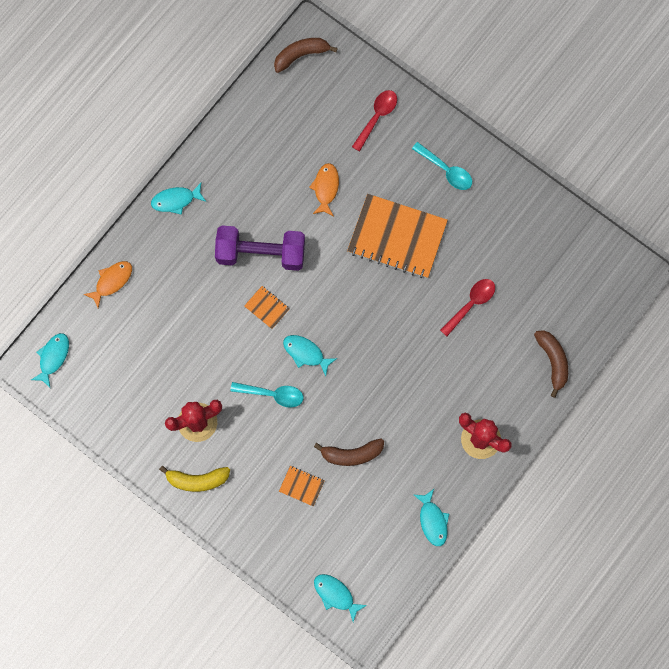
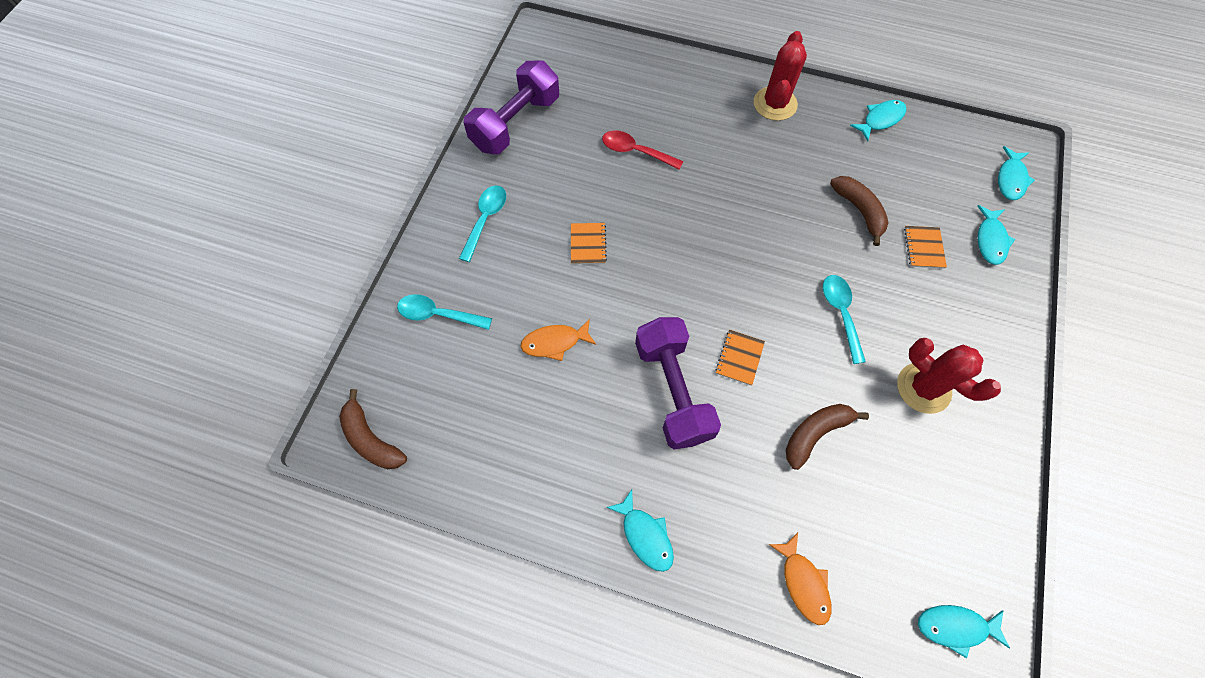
camera: 110 degrees left, 10 degrees down
orange fish [83,261,132,308] -> orange fish turned 135 degrees counterclockwise [769,532,831,625]
yellow banana [159,465,230,492] -> none
turquoise fish [283,335,337,376] -> turquoise fish moved to [977,205,1015,265]
orange notebook [347,194,448,278] -> orange notebook [571,223,607,264], size x0.43
red spoon [352,90,397,152] -> turquoise spoon [397,294,492,330]
brown banana [534,330,568,398] -> brown banana moved to [786,404,869,470]
none -> purple dumbbell [464,61,559,154]

